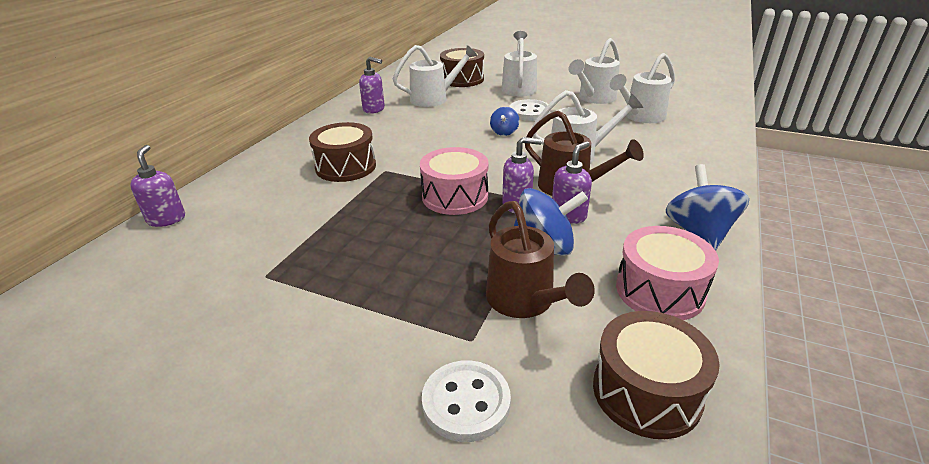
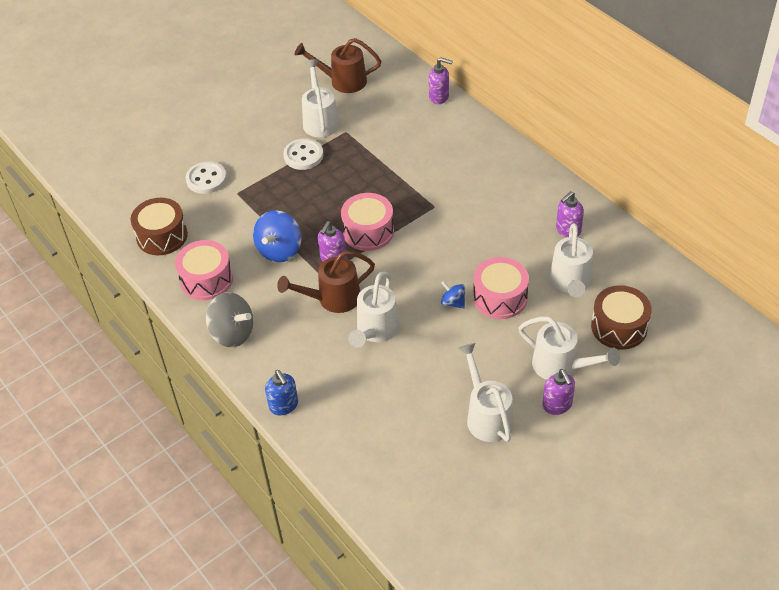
camera: 120 degrees right, 15 degrees up
brown drum [309,122,376,182] -> none
brown watering can [486,201,595,318] -> brown watering can moved to [294,38,381,93]
white button [509,99,551,121] -> white button moved to [283,138,323,170]
purple soap dispenser [552,141,592,224] -> purple soap dispenser moved to [542,369,575,415]
white watering can [610,53,675,123] -> white watering can moved to [302,59,340,137]
blue spinning top [666,164,749,251] -> grey spinning top [206,292,253,347]
none -> blue soap dispenser [265,370,298,415]
none -> pink drum [473,257,529,319]

